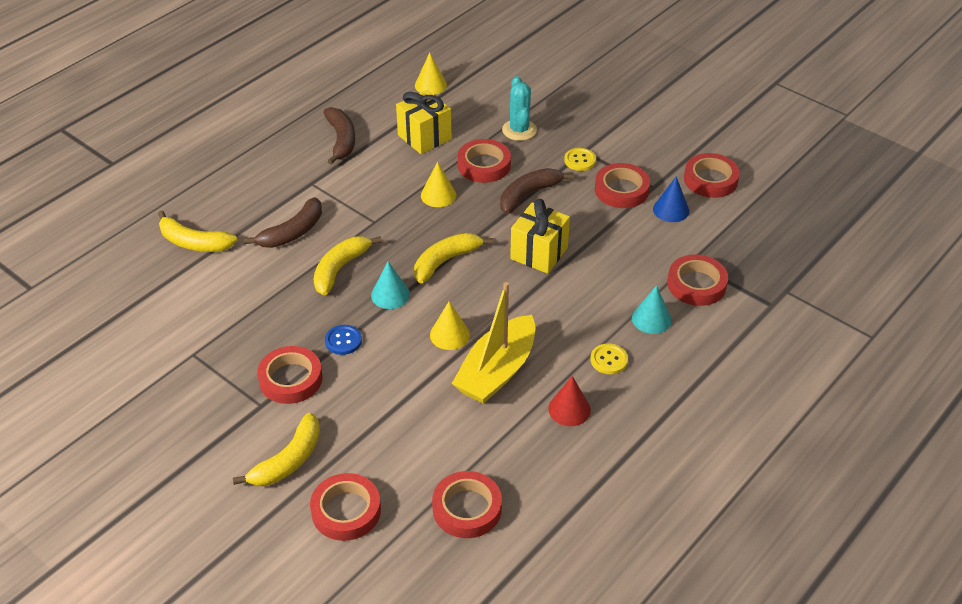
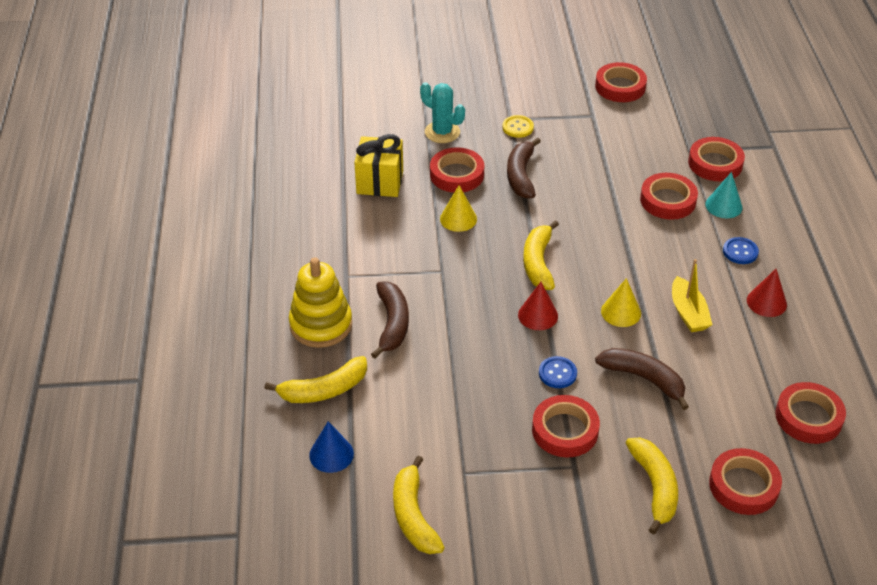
camera: 45 degrees left, 0 degrees up
yellow banana [313,236,382,296] -> yellow banana moved to [393,456,445,554]
brown banana [323,107,355,165] -> brown banana moved to [595,348,689,410]
turquoise cone [371,261,410,309] -> red cone [518,282,558,330]
yellow cone [415,52,447,95] -> none
yellow boat [452,282,535,404] -> yellow boat [672,259,713,332], size x0.61
yellow gift [510,199,570,274] -> none
yellow button [591,343,628,374] -> blue button [723,237,759,264]
red tape [595,163,650,208] -> red tape moved to [640,173,698,220]
blue cone [653,177,689,222] -> blue cone moved to [309,421,354,473]
none -> yellow stacking toy [289,257,352,348]

